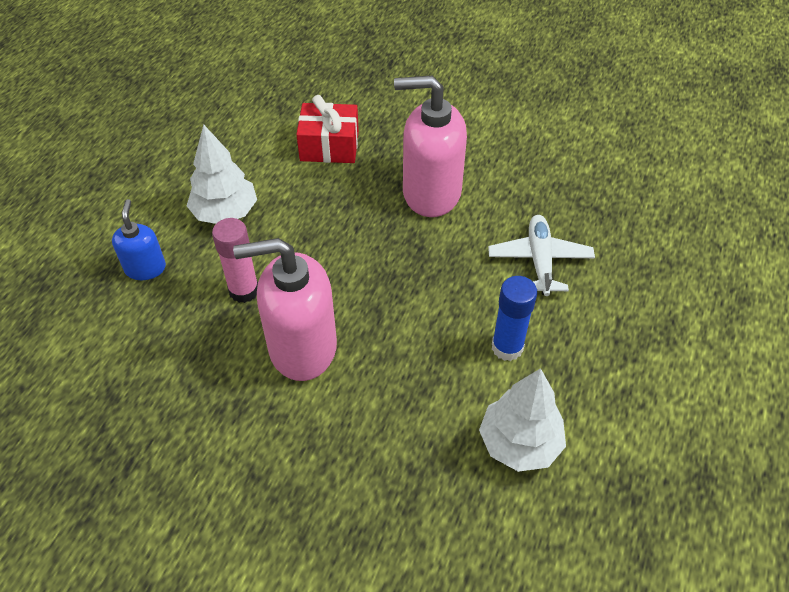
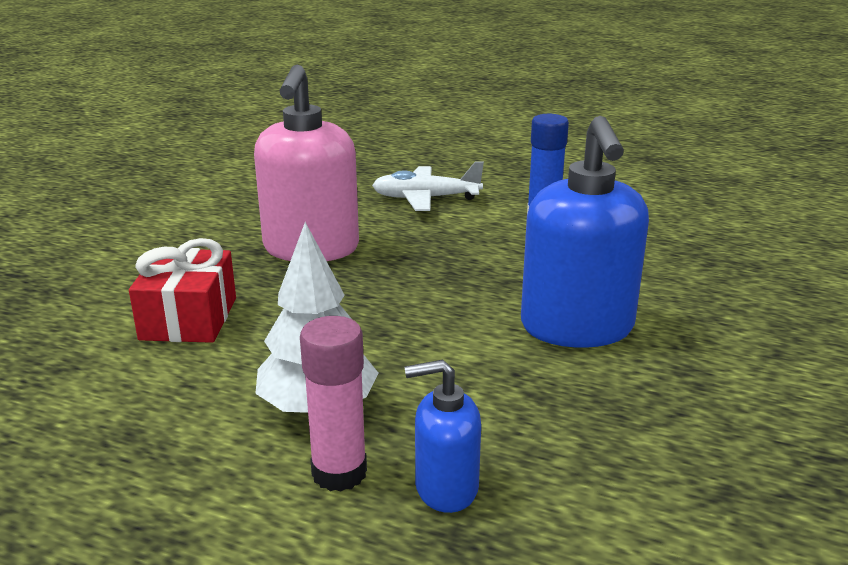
camera: 90 degrees left, 25 degrees down
pink glue stick [212,218,258,303] -> pink glue stick moved to [300,316,367,492]
pink soap dispenser [233,238,337,381] -> blue soap dispenser [521,116,649,348]
white tree [479,368,566,472] -> none

